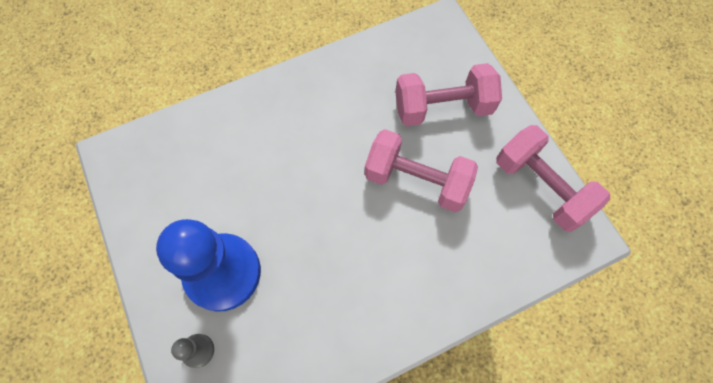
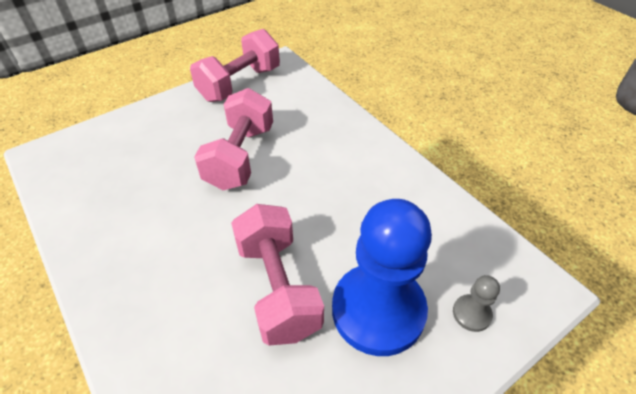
camera: 100 degrees left, 20 degrees down
pink dumbbell [395,63,502,126] -> pink dumbbell moved to [231,204,324,346]

